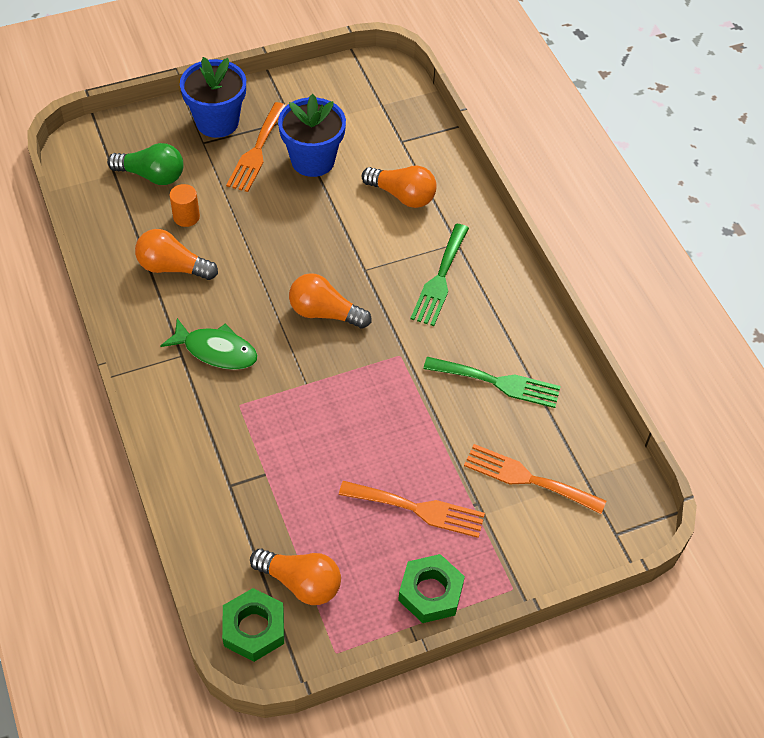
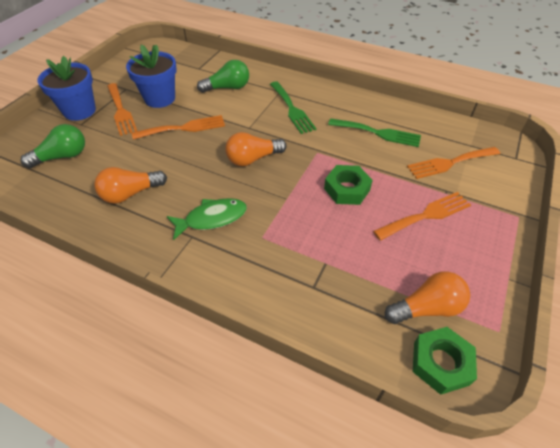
camera: 40 degrees left, 5 degrees down
orange cylinder [169,184,200,227] -> none
orange light bulb [362,166,437,208] -> green light bulb [197,60,249,93]
green nut [398,554,465,623] -> green nut moved to [324,165,373,205]
green fork [423,357,561,408] -> green fork turned 45 degrees clockwise [328,118,421,147]
none -> orange fork [132,115,225,140]

